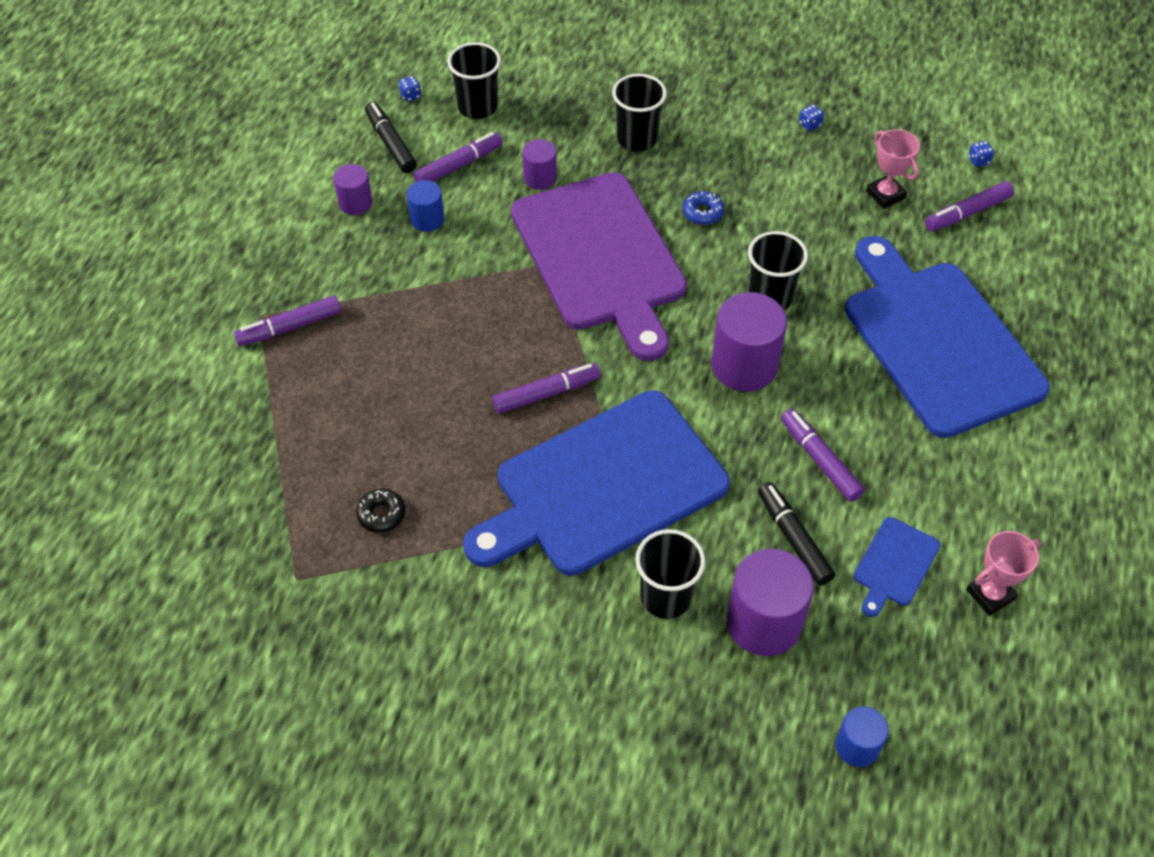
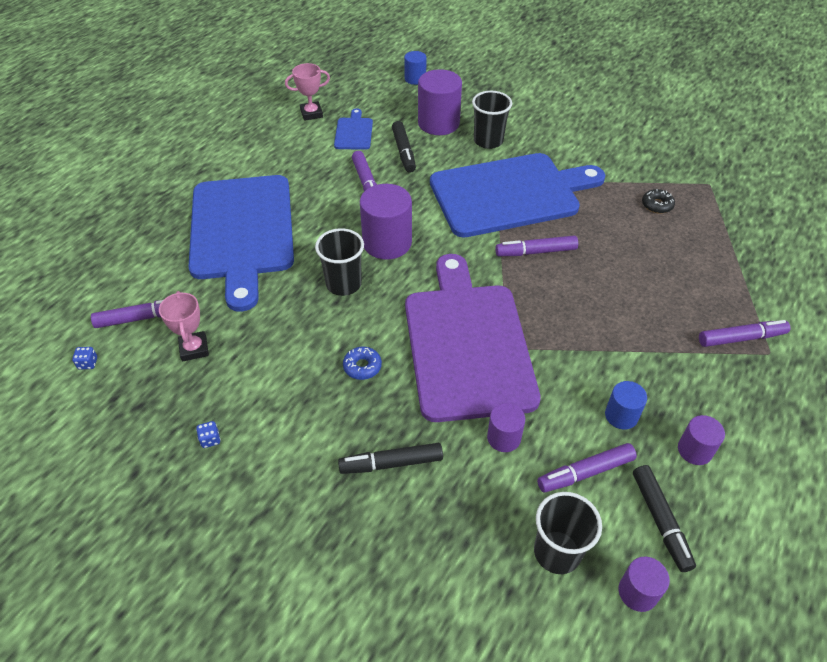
camera: 165 degrees left, 5 degrees down
blue dice [399,76,421,102] -> purple cylinder [619,557,670,612]
black cup [612,74,667,151] -> black marker [338,443,443,474]
blue cutting board [854,517,940,617] -> blue cutting board turned 45 degrees counterclockwise [334,108,373,150]

